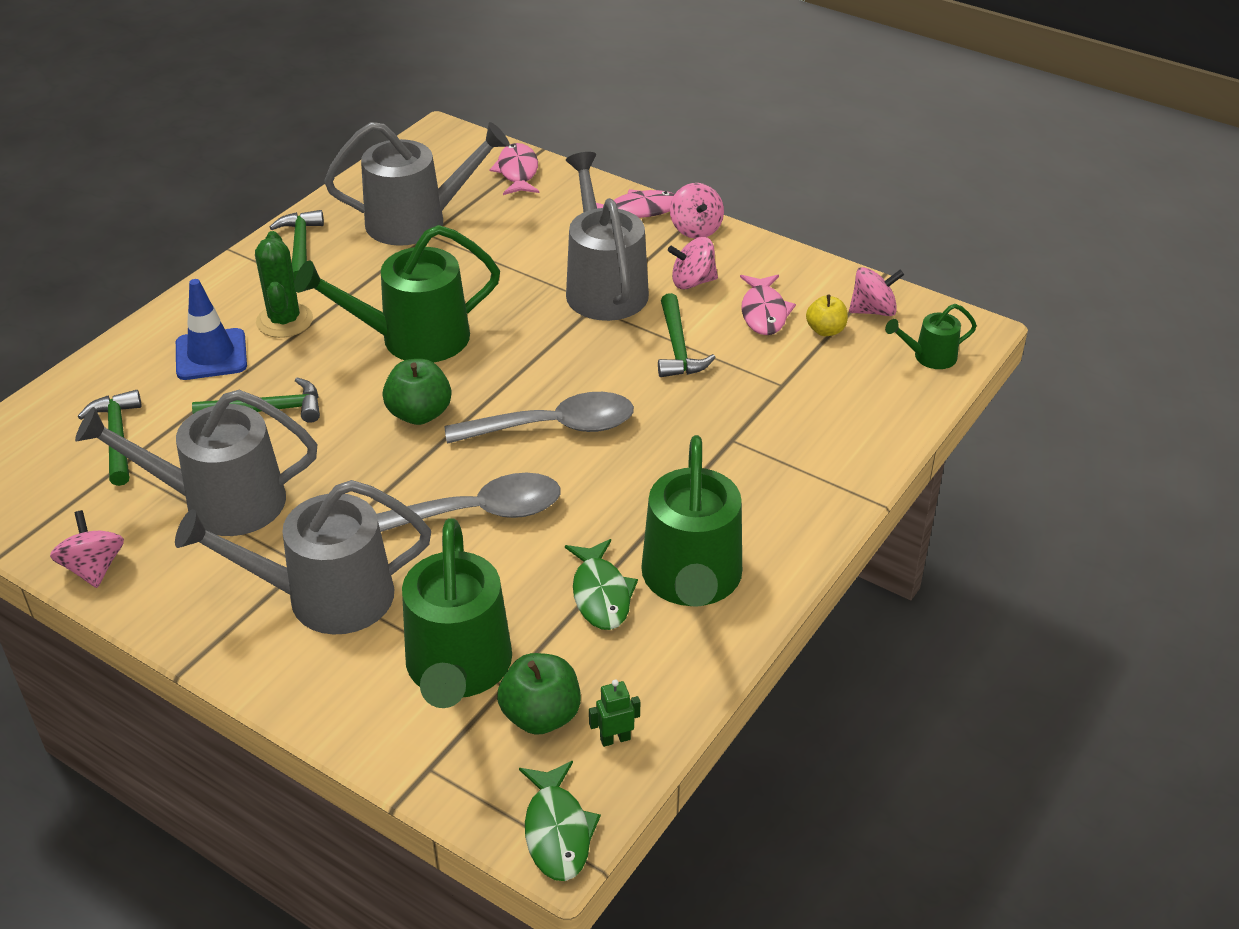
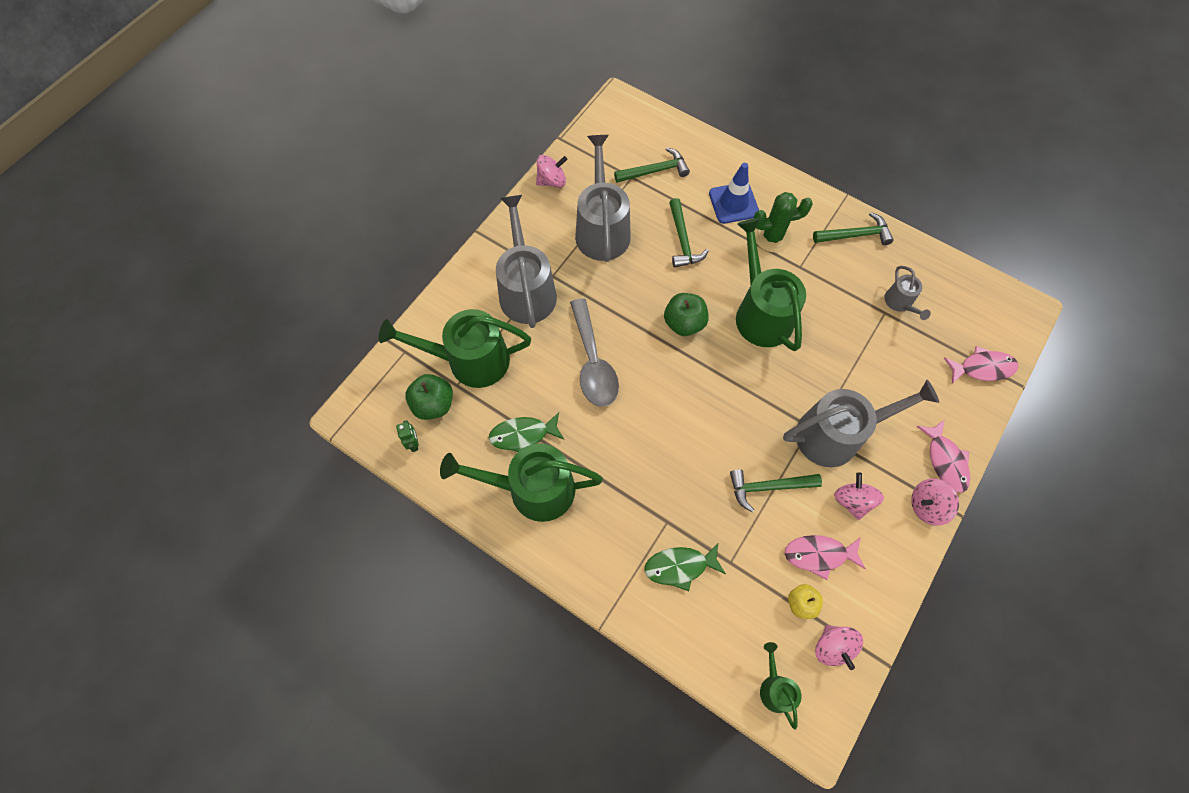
camera: 90 degrees right, 25 degrees up
grey watering can [324,122,510,246] -> grey watering can [884,266,931,320], size x0.48
grey spoon [445,392,634,444] -> none
green fish [519,761,601,881] -> green fish moved to [644,542,726,591]

